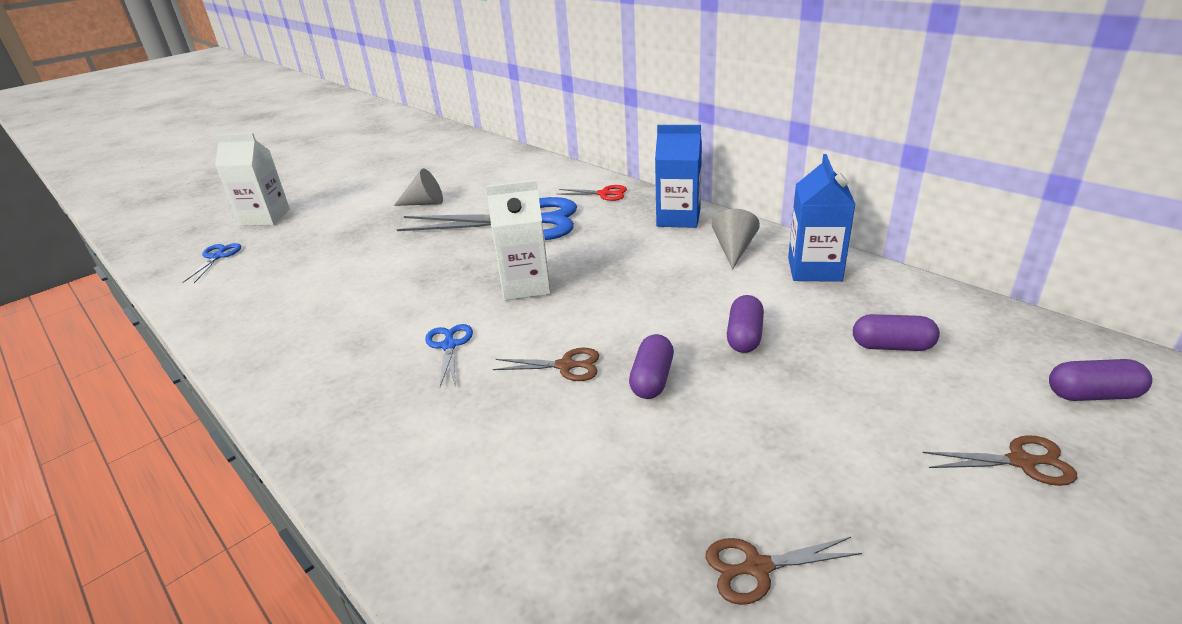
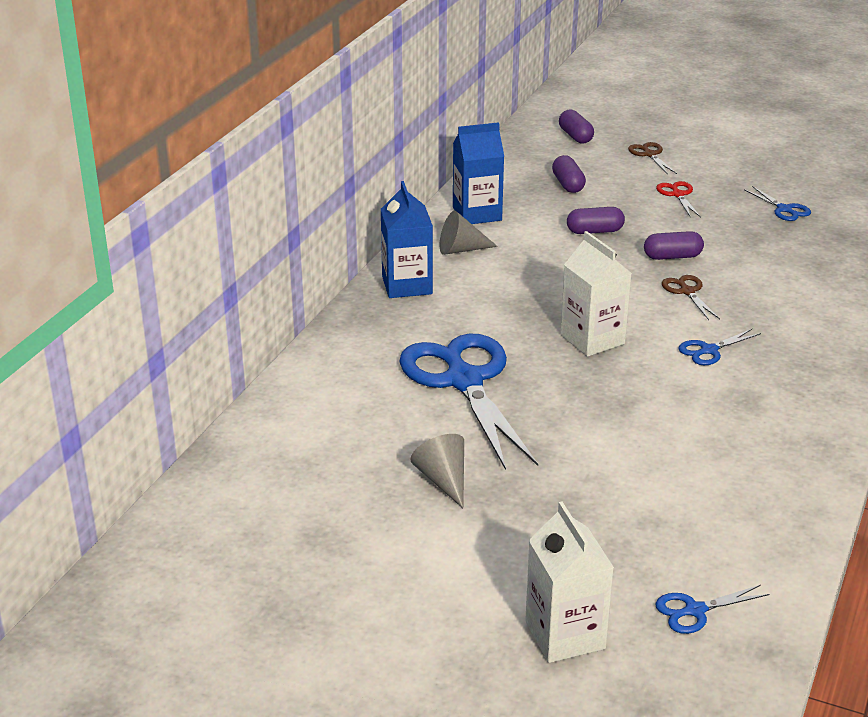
camera: 115 degrees left, 0 degrees up
red scissors [557,185,627,201] -> red scissors moved to [656,181,701,218]
brown scissors [705,537,862,605] -> blue scissors [744,186,811,221]

